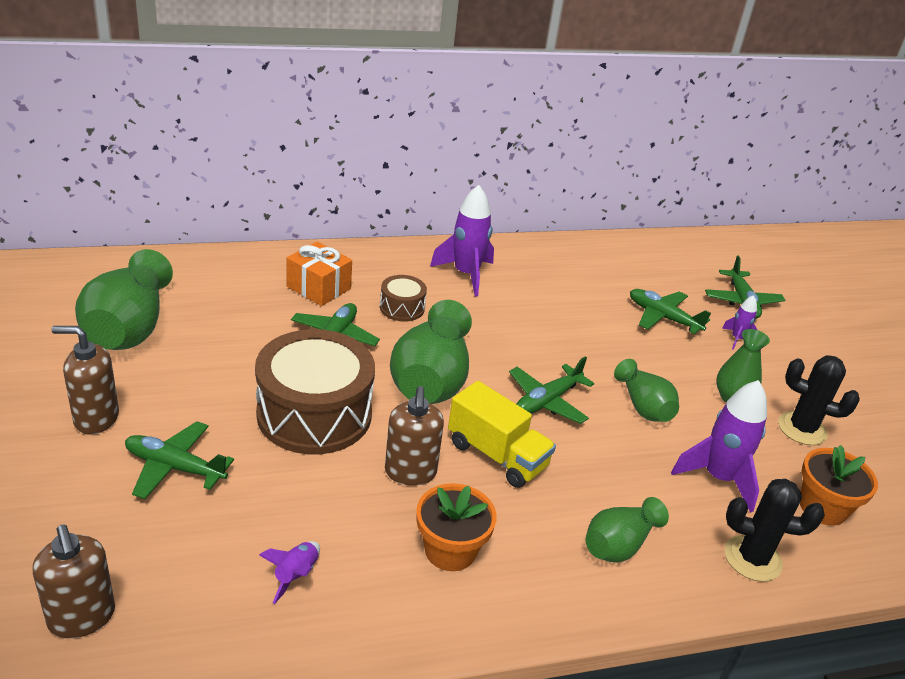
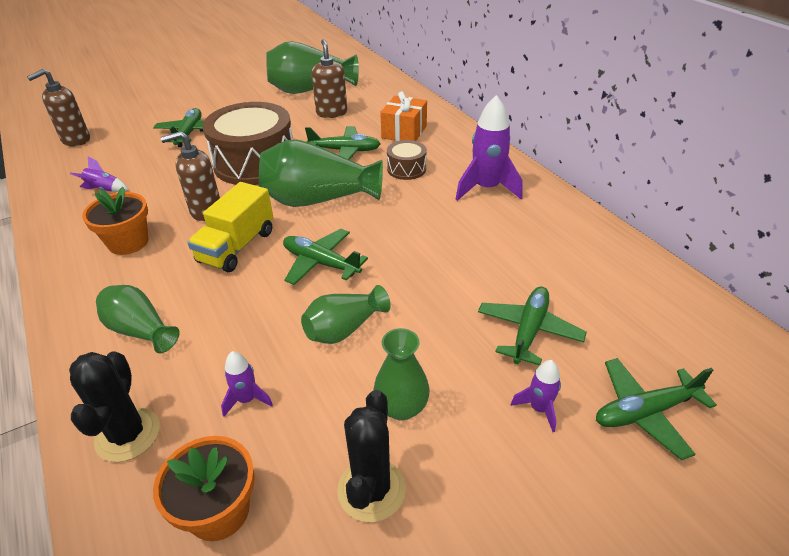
camera: 80 degrees right, 5 degrees up
brown soap dispenser [52,326,119,435] -> brown soap dispenser moved to [311,39,347,118]
purple rocket [671,380,767,513] -> purple rocket [221,351,273,417], size x0.51

